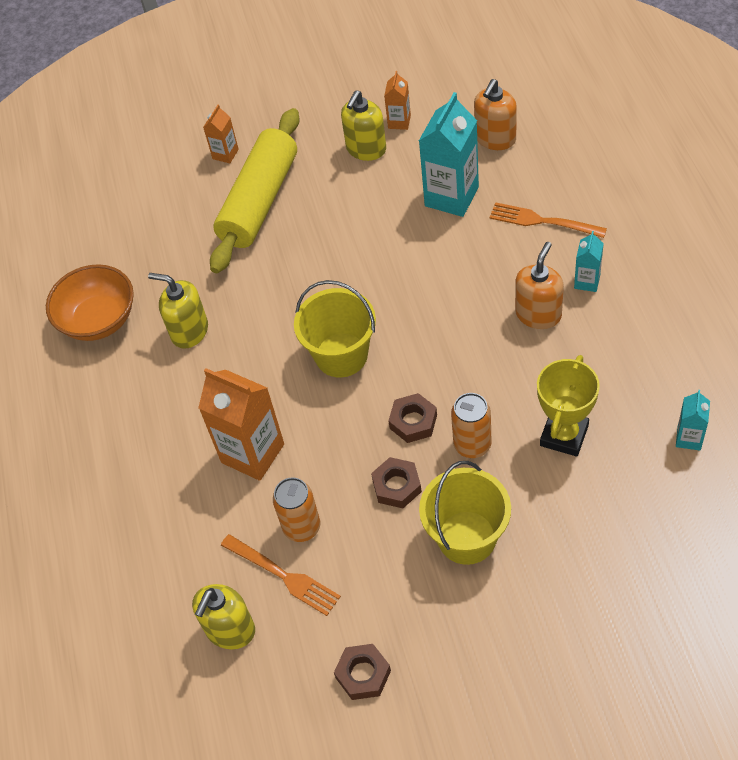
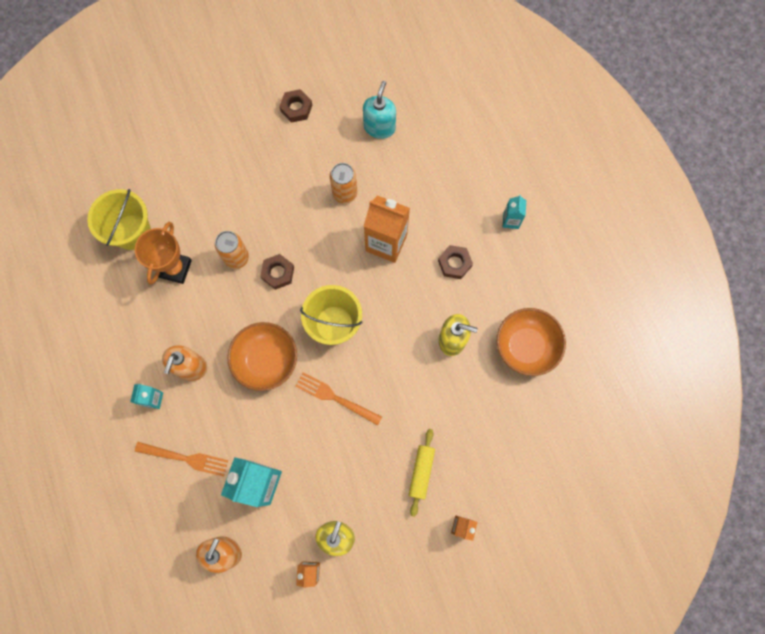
camera: 165 degrees right, 20 degrees up
yellow soap dispenser [192,584,255,649] -> turquoise soap dispenser [363,81,396,139]
yellow rolling pin [210,108,300,273] -> yellow rolling pin [409,429,435,517], size x0.48
orange fork [221,534,341,616] -> orange fork moved to [295,372,382,426]
brown nut [371,457,422,508] -> brown nut moved to [438,245,473,279]
yellow bucket [419,461,511,565] -> yellow bucket moved to [87,189,151,250]
yellow trophy [537,355,600,457] -> orange trophy [135,222,192,285]
turquoise carton [676,390,710,450] -> turquoise carton moved to [503,195,526,229]
none -> orange bowl [227,322,297,391]

